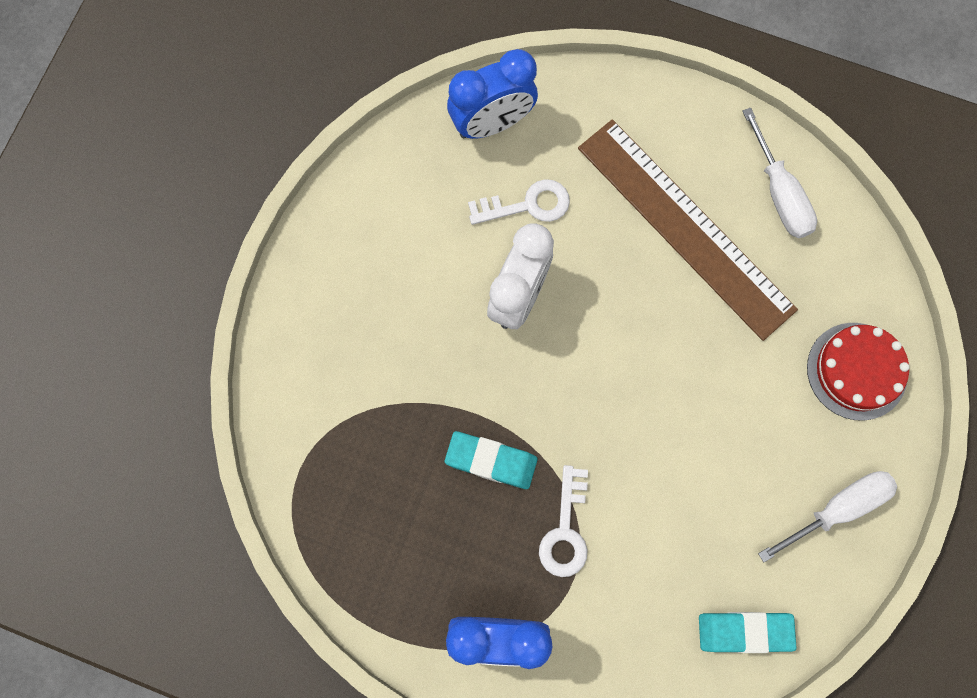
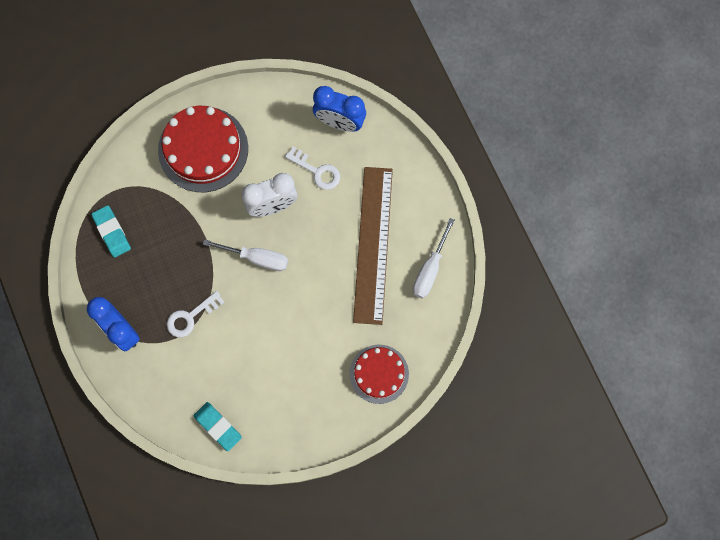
camera: 45 degrees right, 0 degrees up
turquoise eraser [445,431,537,489] -> turquoise eraser moved to [91,205,131,258]
white screwdriver [758,471,897,562] -> white screwdriver moved to [203,239,288,271]
none -> red cake [158,106,248,192]

